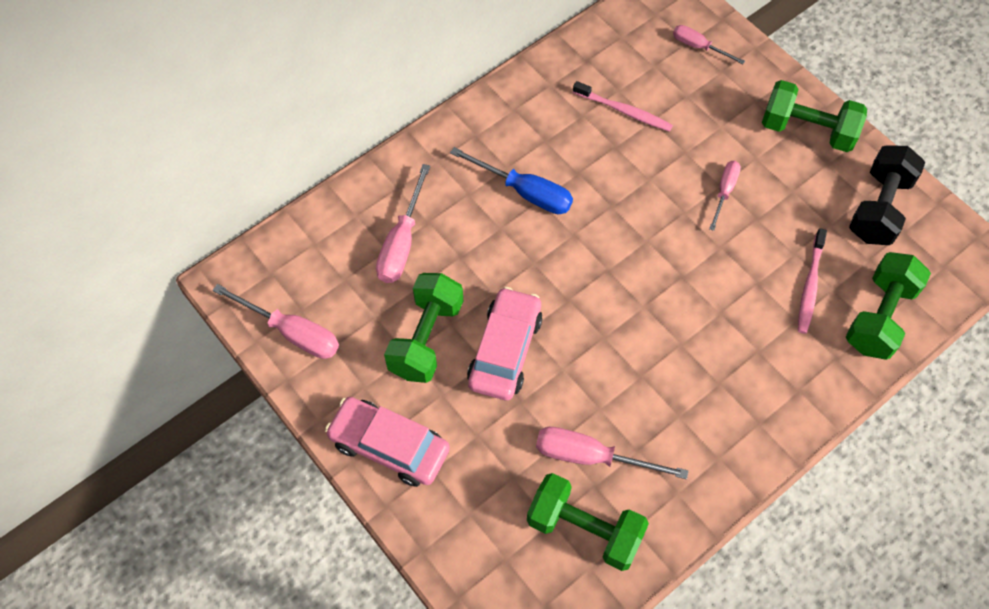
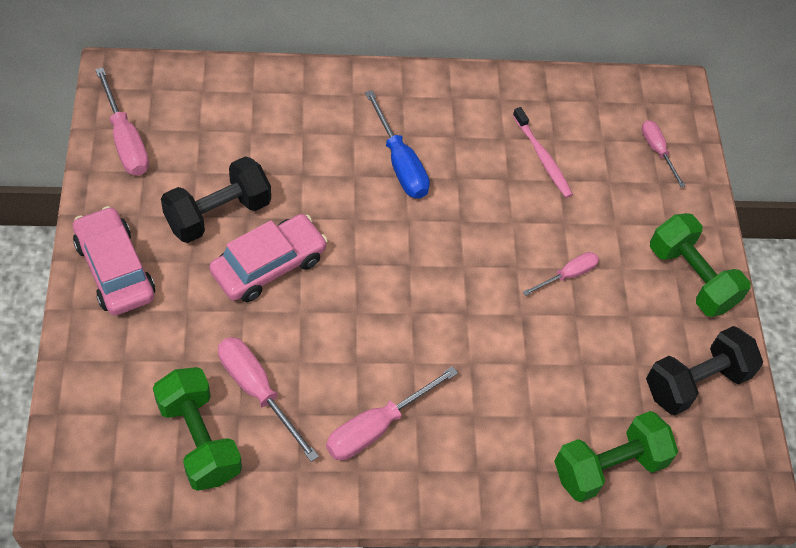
camera: 30 degrees right, 5 degrees down
pink screwdriver [376,164,431,283] -> pink screwdriver moved to [326,366,458,460]
green dumbbell [384,273,463,383] -> black dumbbell [161,156,271,243]
pink toothbrush [798,228,827,334] -> none

